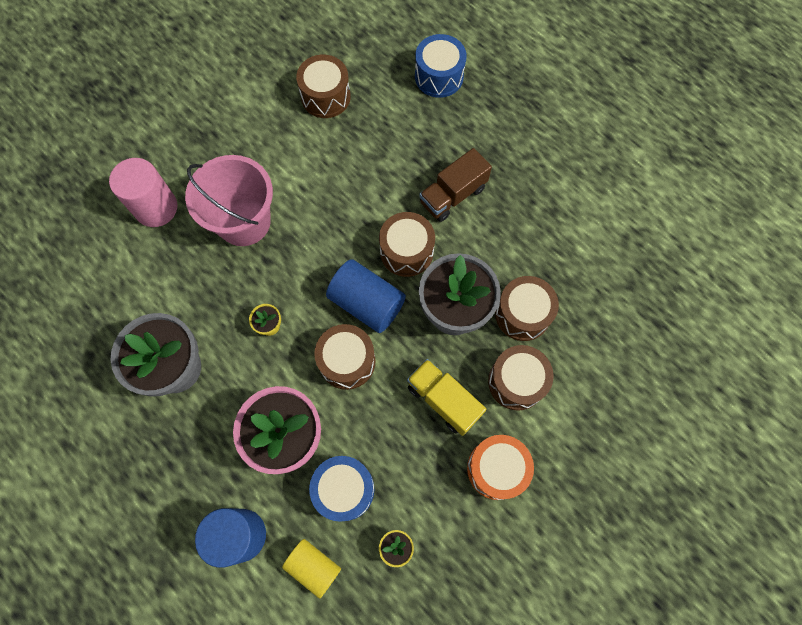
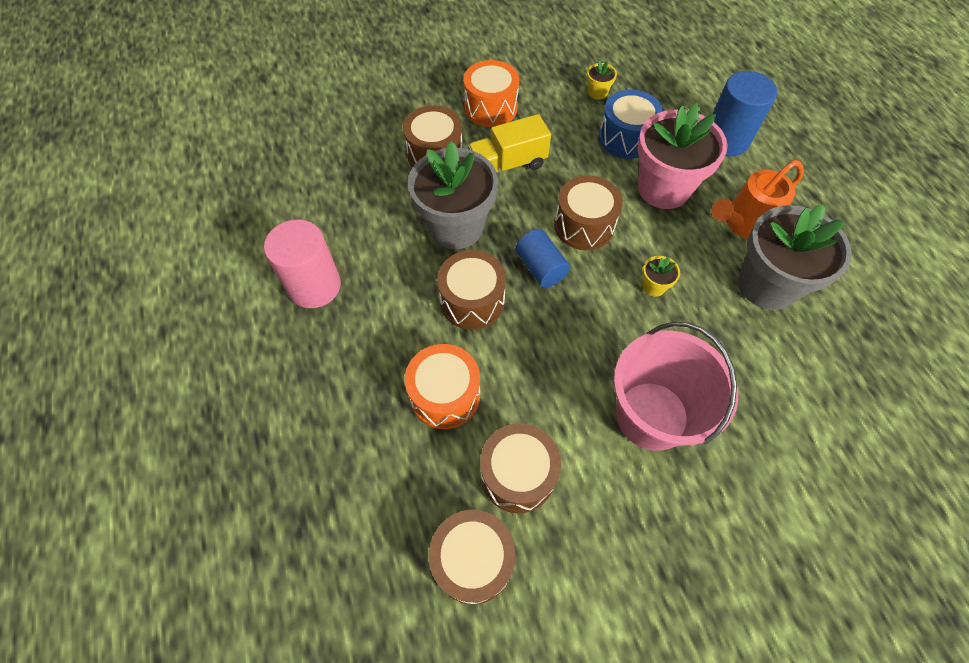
camera: 155 degrees left, 10 degrees down
pink cylinder [109,158,177,227] -> pink cylinder moved to [264,219,341,308]
yellow cylinder [282,539,341,598] -> none
blue cylinder [326,259,406,333] -> blue cylinder [515,229,570,288], size x0.66
yellow truck [407,359,486,436] -> yellow truck turned 90 degrees clockwise [468,114,551,173]
blue drum [415,34,467,98] -> none
brown truck [419,148,492,222] -> none
brown drum [495,276,559,341] -> brown drum moved to [480,423,561,513]
none -> orange drum [405,344,480,429]
none -> orange watering can [711,160,804,239]

